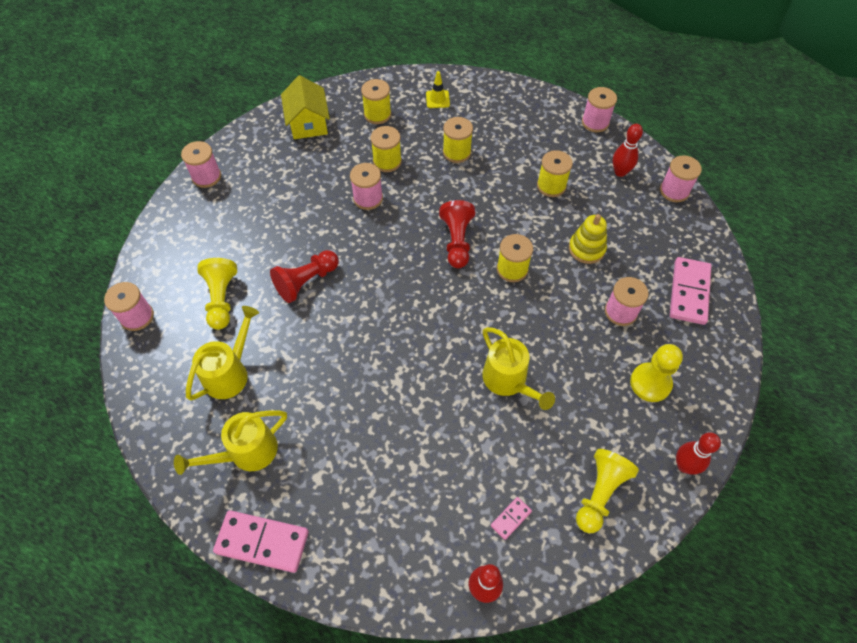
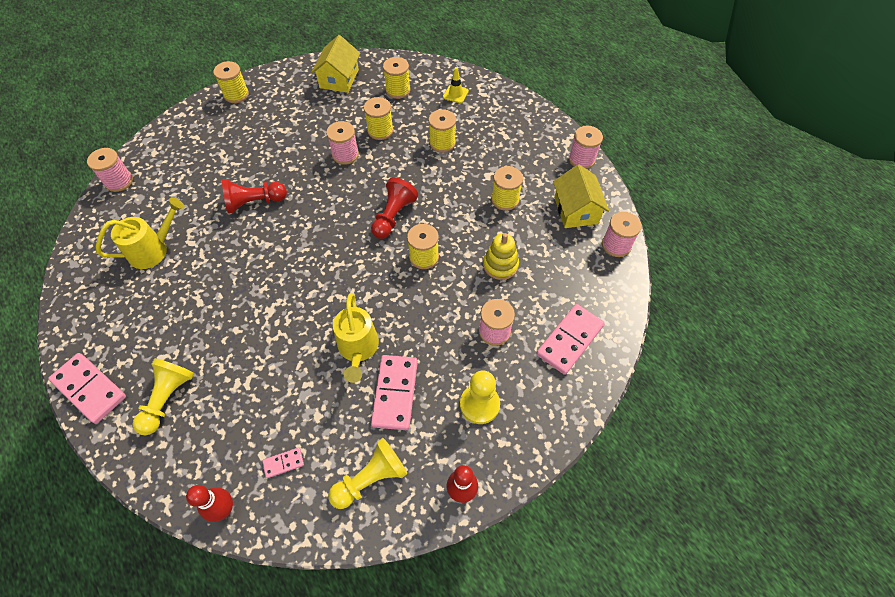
camera: 25 degrees right, 0 degrees up
yellow watering can [174,410,287,475] -> none
pink spool [181,141,221,188] -> yellow spool [213,61,249,103]
yellow pawn [197,258,237,330] -> yellow pawn moved to [132,358,195,436]
red bowling pin [613,124,643,177] -> yellow house [553,165,609,228]
none -> pink domino [371,355,418,430]

